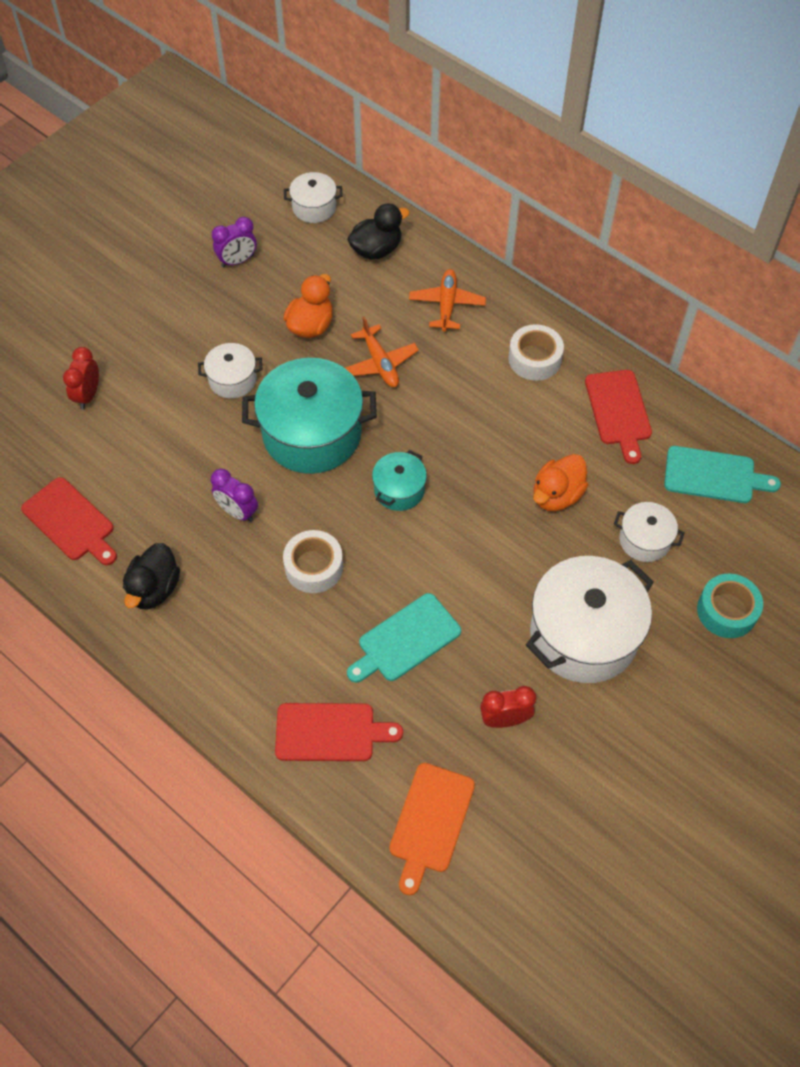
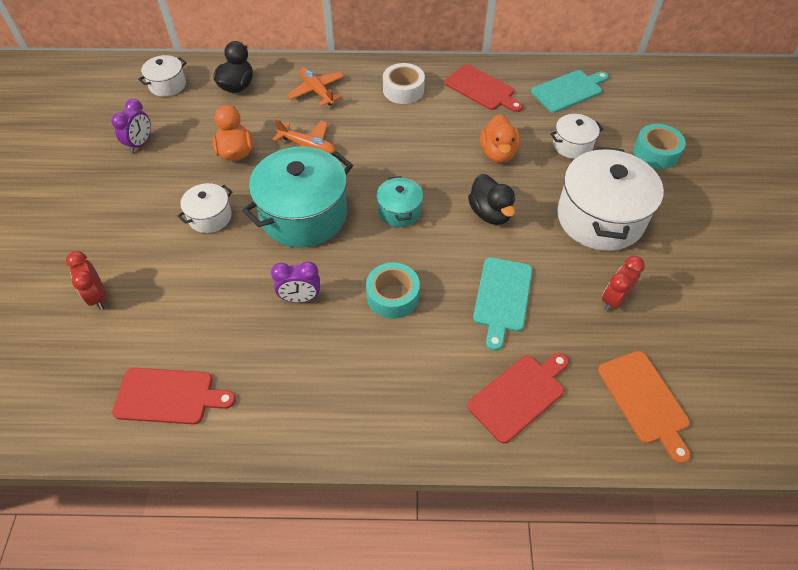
camera: 40 degrees left, 5 degrees down
black duck [123,543,180,609] -> black duck moved to [468,174,515,225]
white tape [283,530,343,593] -> turquoise tape [366,262,420,319]

